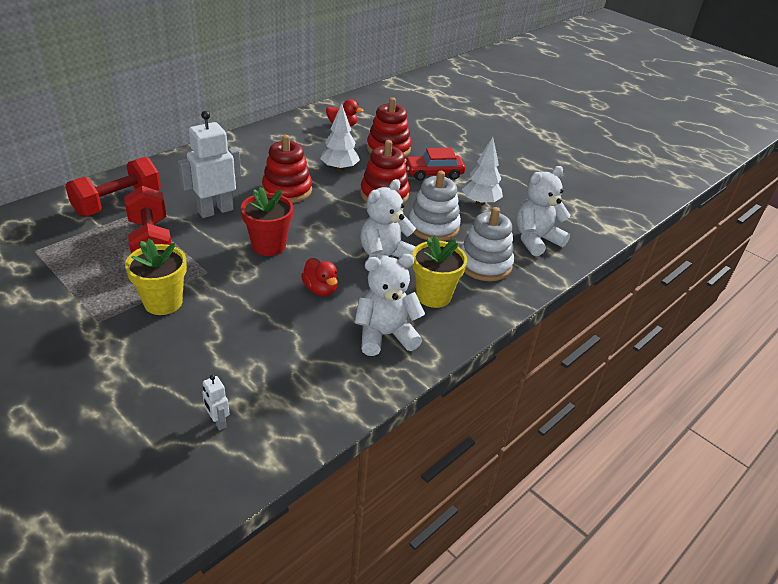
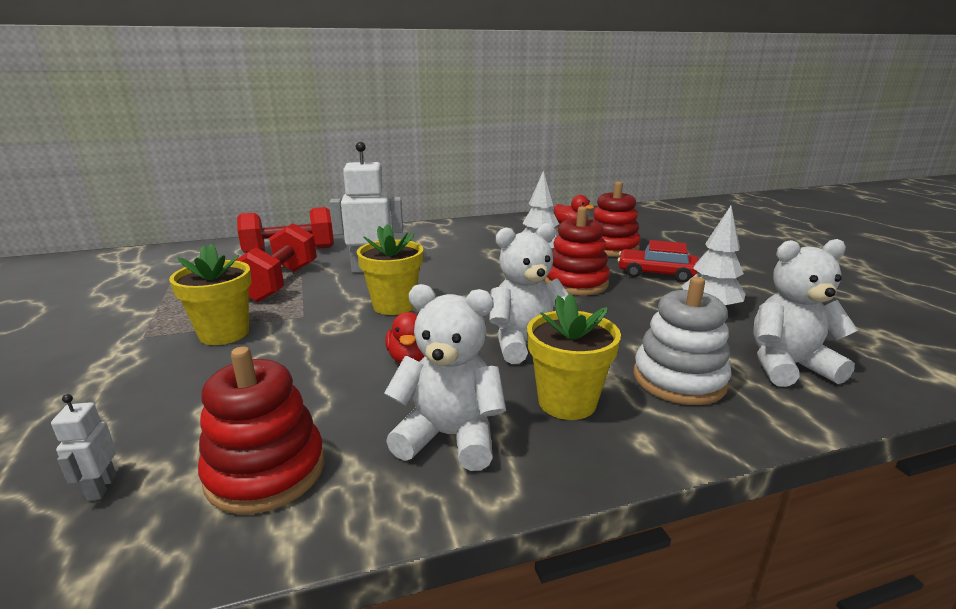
camera: 30 degrees right, 15 degrees down
red flower pot [241,187,293,256] -> yellow flower pot [357,224,423,315]
red stacking toy [262,135,312,203] -> red stacking toy moved to [198,347,325,514]
white stacking toy [409,171,461,241] -> none

